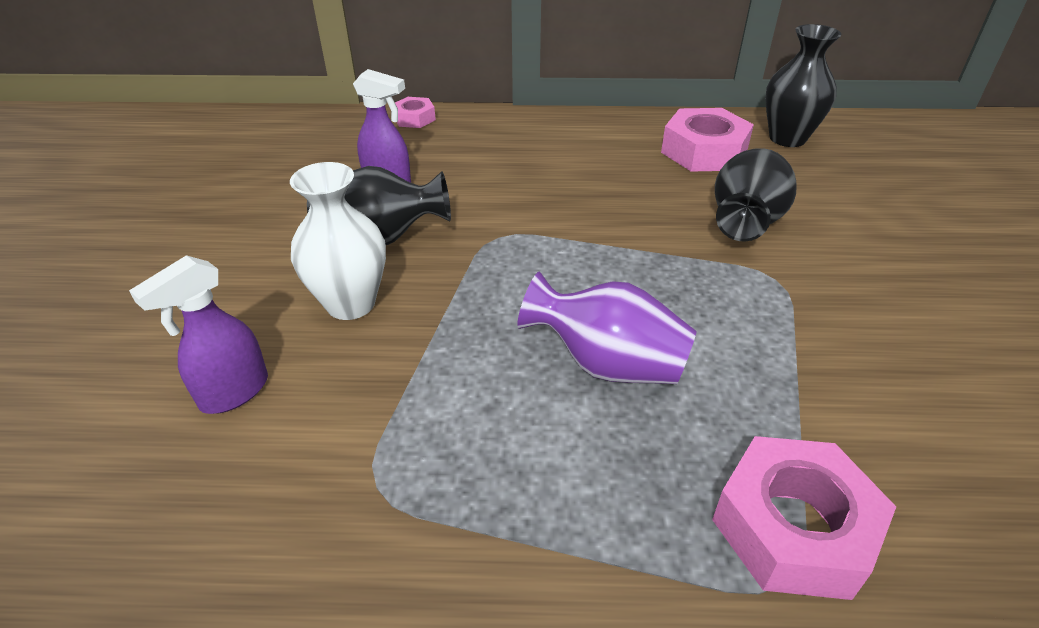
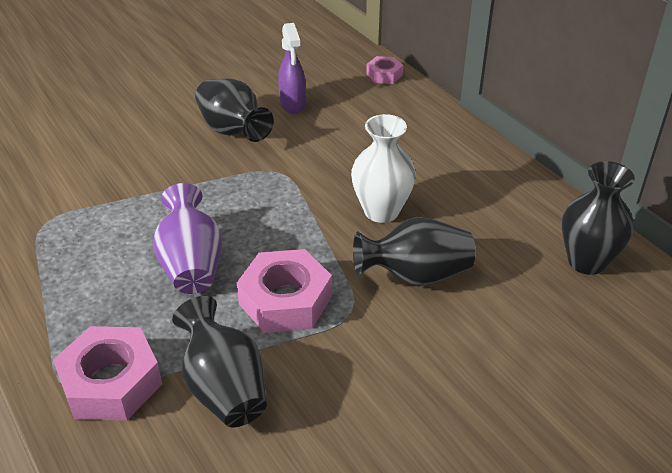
camera: 55 degrees right, 0 degrees up
purple spray bottle [129,255,268,414] -> none
white vase [290,162,386,320] -> white vase moved to [351,114,416,223]
pink nut [661,108,754,171] -> pink nut moved to [237,249,332,333]
none -> black vase [172,296,267,427]

